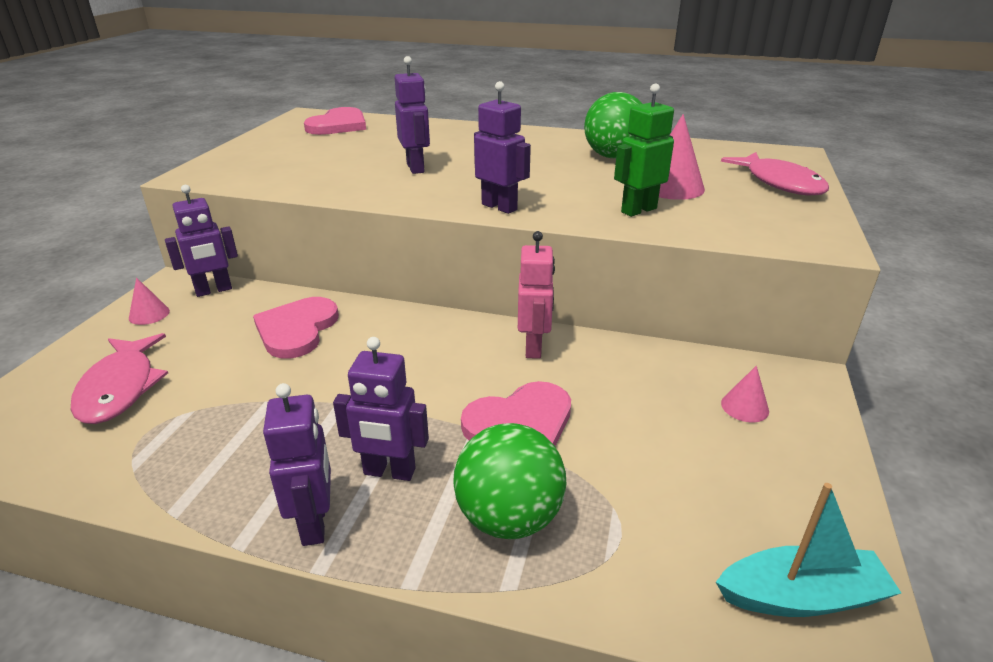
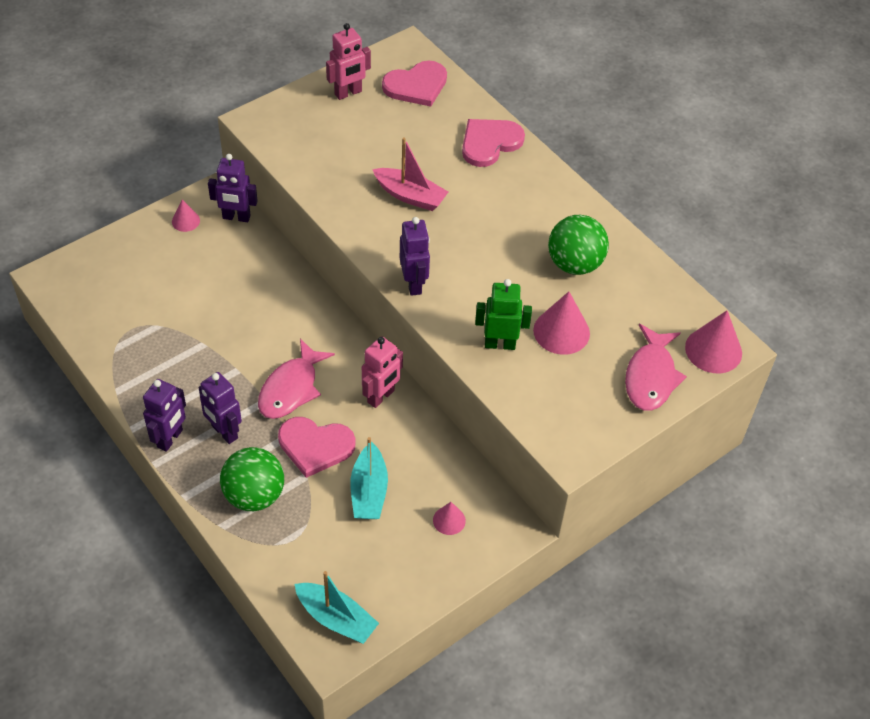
camera: 35 degrees right, 20 degrees up
pink fish [71,333,168,424] -> pink fish moved to [258,339,335,419]
pink heart [253,297,339,359] -> pink heart moved to [462,119,525,167]
purple robot [395,56,430,174] -> pink boat [372,138,448,211]
none -> pink robot [326,23,371,100]
none -> turquoise boat [350,437,388,519]
none -> pink cone [685,311,742,373]

